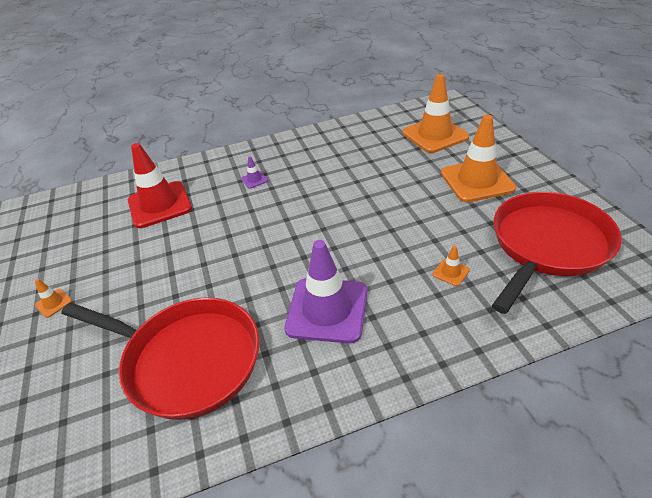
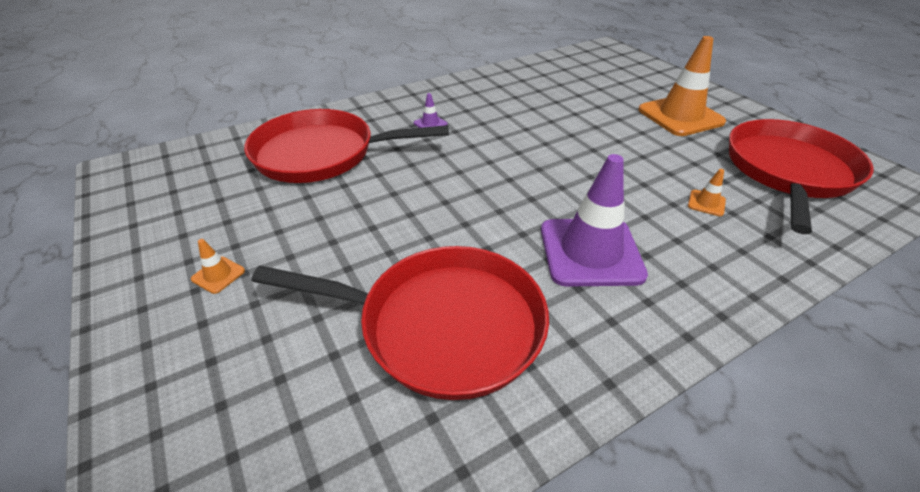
camera: 15 degrees left, 0 degrees up
red traffic cone [128,143,192,228] -> red pan [244,109,449,183]
orange traffic cone [402,74,469,153] -> none

